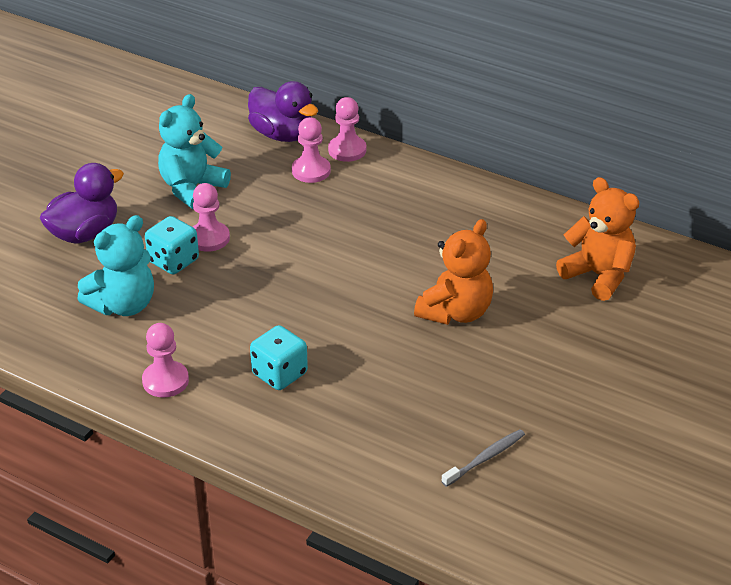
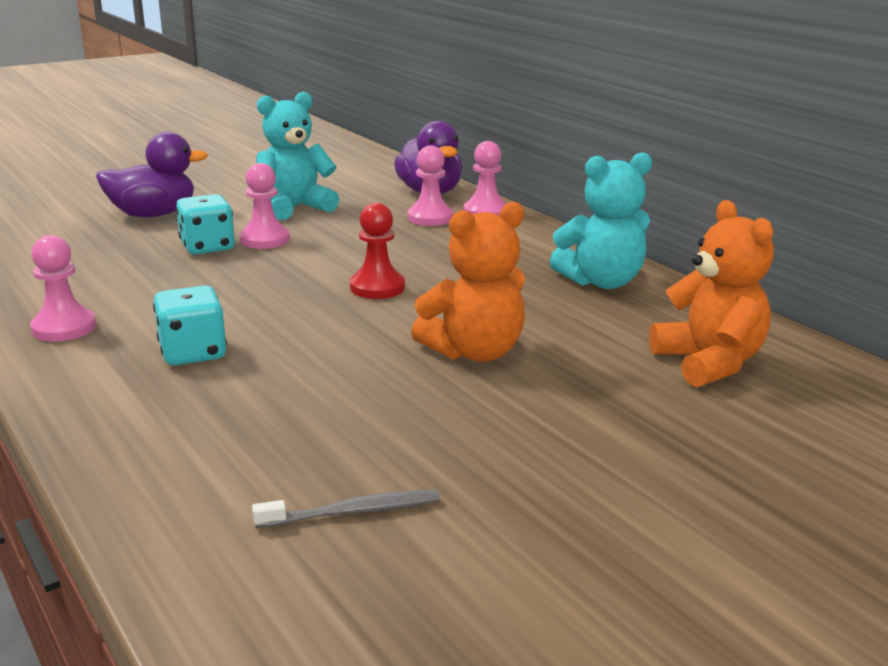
camera: 25 degrees right, 15 degrees down
turquoise teddy bear [78,215,154,316] -> turquoise teddy bear moved to [549,152,652,289]
none -> red pawn [350,203,405,299]

